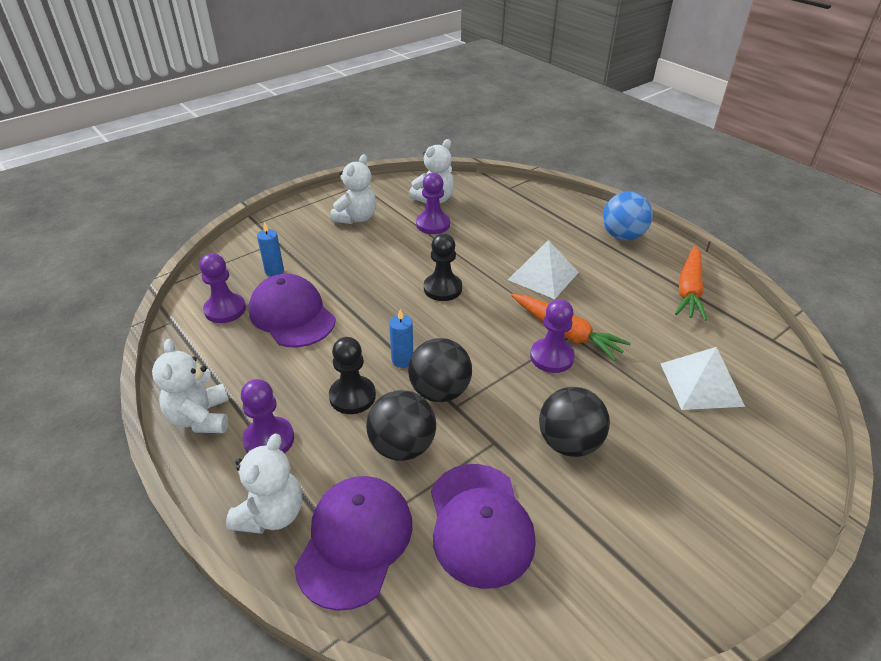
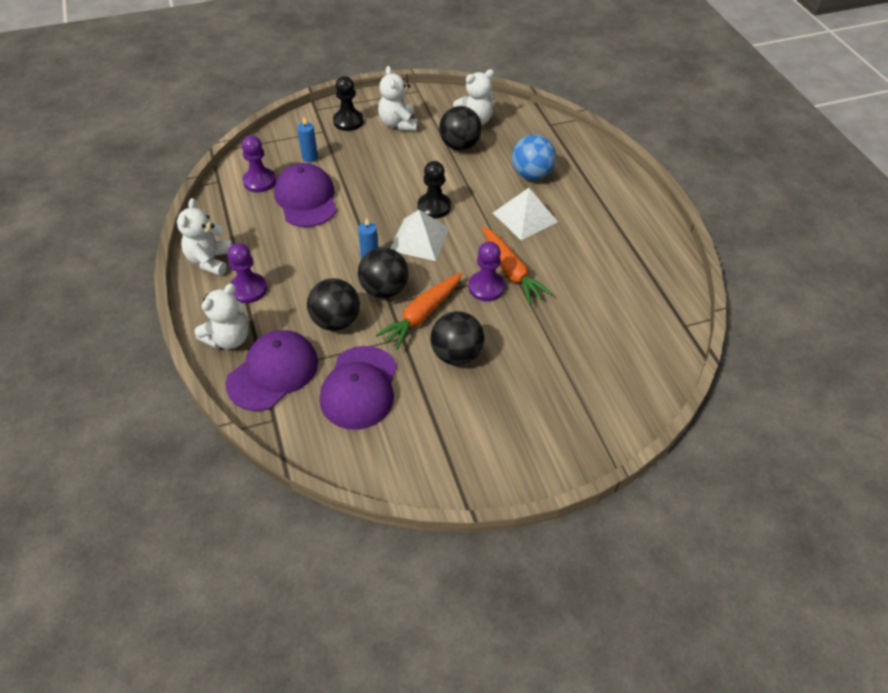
camera: 20 degrees right, 10 degrees up
black pawn [329,337,376,414] -> black pawn moved to [333,76,363,131]
white teddy bear [330,154,376,224] -> white teddy bear turned 120 degrees clockwise [378,66,417,131]
purple pawn [416,173,450,234] -> black ball [439,106,482,150]
blue ball [603,192,653,240] -> blue ball moved to [512,135,556,180]
white pyramid [660,347,745,410] -> white pyramid moved to [390,210,449,261]
orange carrot [675,246,707,321] -> orange carrot moved to [376,272,462,350]

